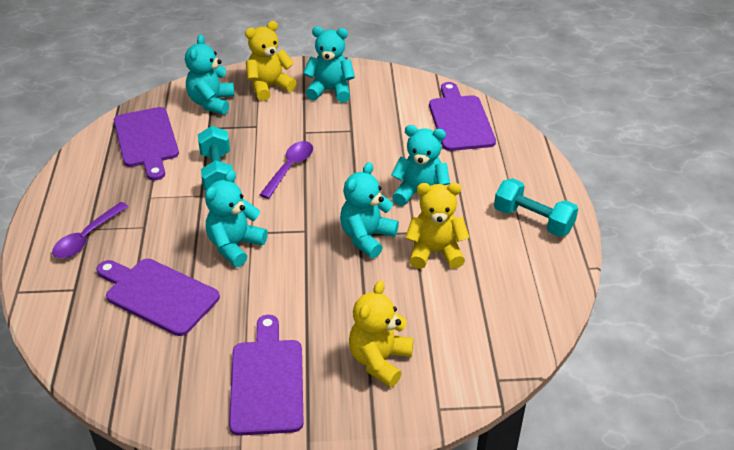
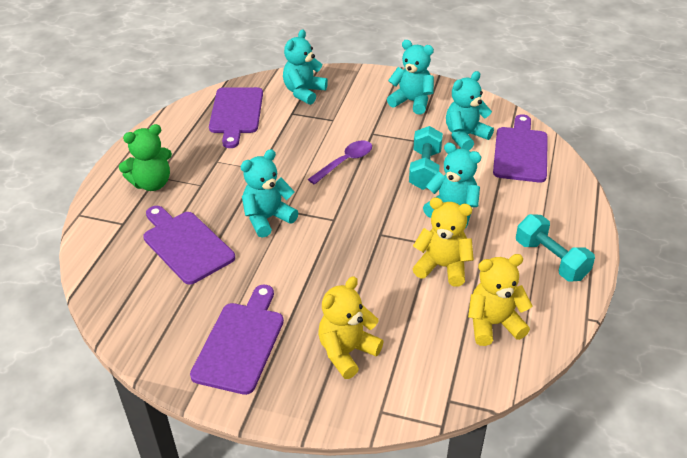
camera: 20 degrees right, 0 degrees up
purple spoon [52,202,129,258] -> green teddy bear [119,124,172,191]
turquoise dumbbell [198,126,233,191] -> turquoise dumbbell moved to [409,126,443,190]
yellow teddy bear [245,21,297,101] -> yellow teddy bear moved to [468,254,533,346]
turquoise teddy bear [340,162,399,258] -> turquoise teddy bear moved to [446,71,494,151]

